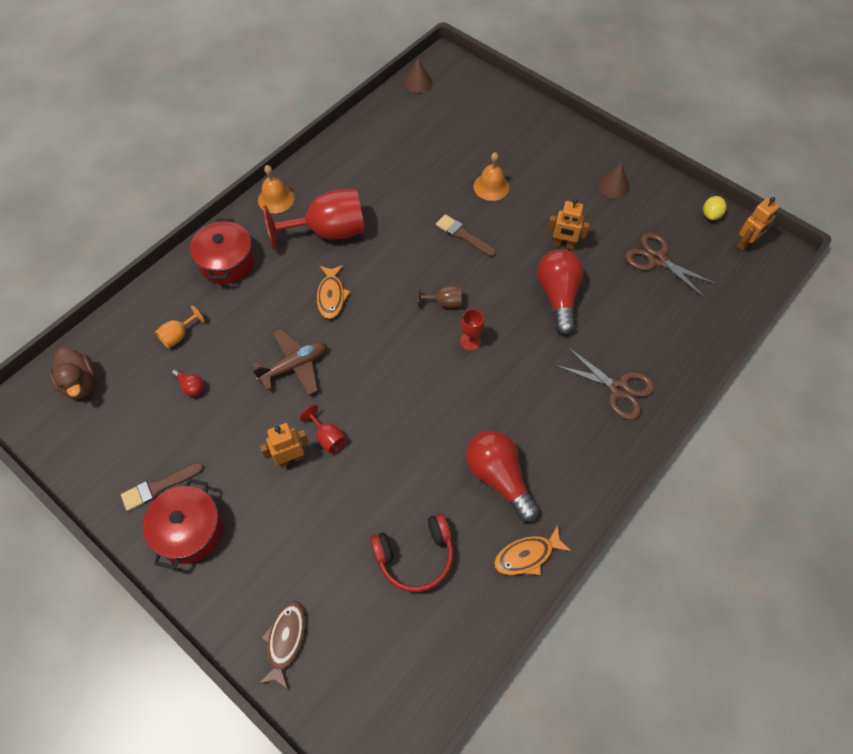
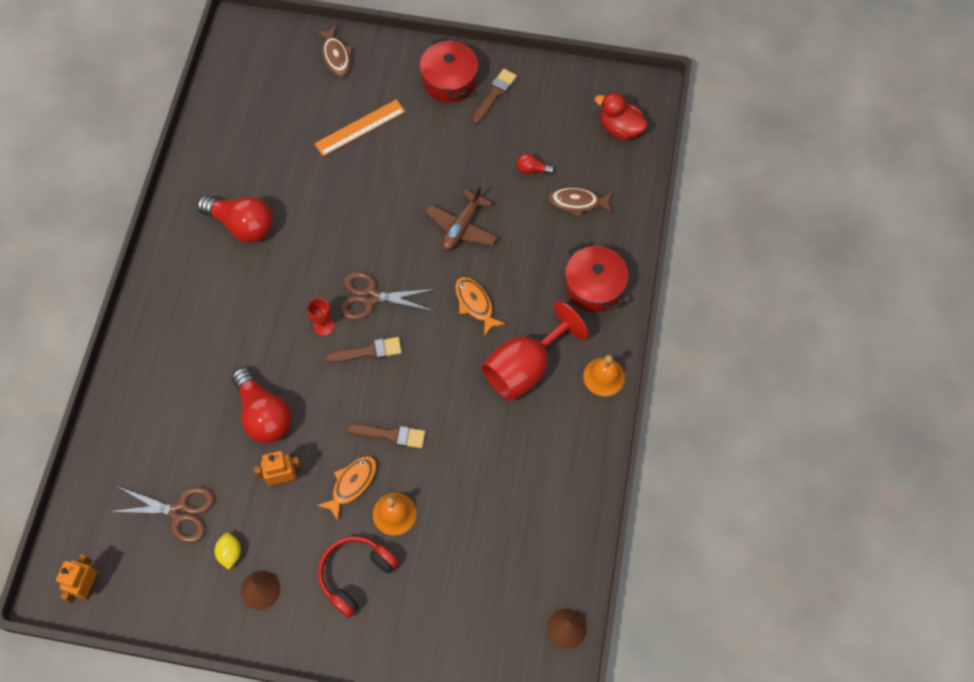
camera: 150 degrees right, 5 degrees up
brown duck [49,347,96,399] -> red duck [595,93,648,140]
orange goblet [155,305,205,348] -> brown fish [549,187,613,218]
orange robot [260,423,309,467] -> none
red goblet [300,405,347,454] -> none
red headphones [370,513,454,593] -> red headphones moved to [318,536,399,618]
brown goblet [418,286,462,308] -> brown brush [325,337,402,363]
orange fish [494,525,571,575] -> orange fish moved to [317,456,376,521]
brown scissors [555,347,655,420] -> brown scissors moved to [340,271,436,320]
yellow lemon [703,196,726,220] -> yellow lemon moved to [214,533,241,570]
none -> orange ruler [314,99,405,156]

